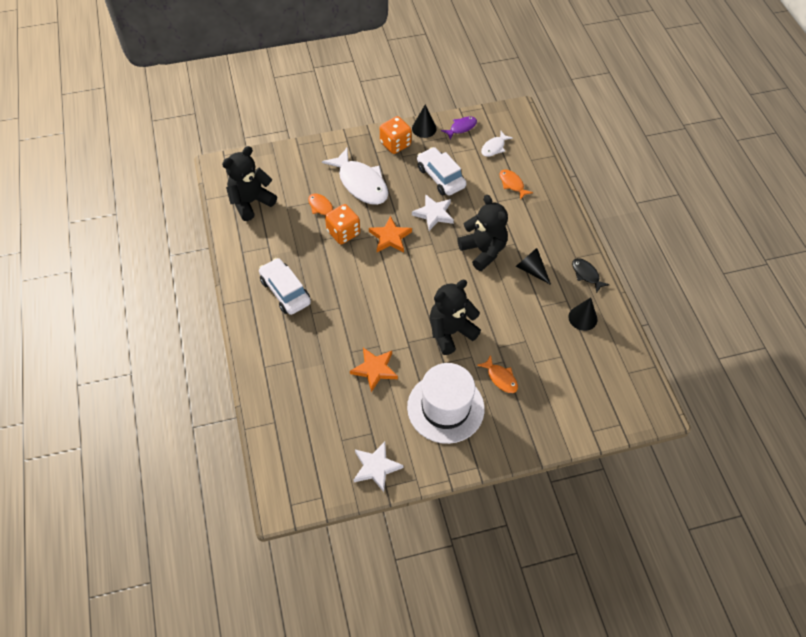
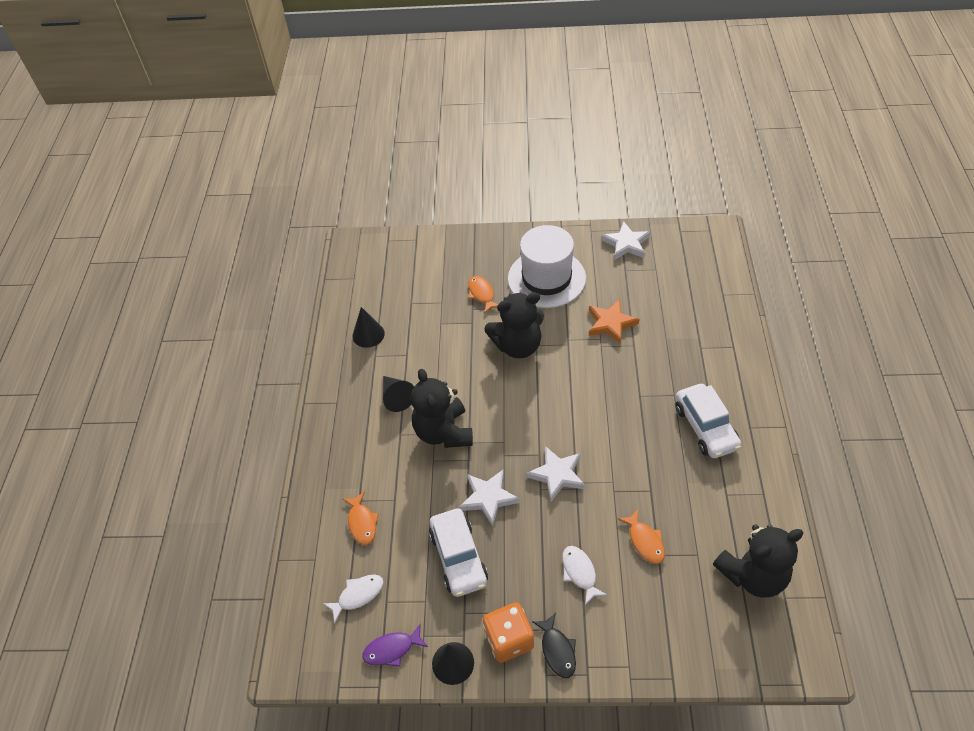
camera: 160 degrees left, 5 degrees down
white fish [322,147,388,205] -> white fish [562,546,607,605], size x0.49
orange dice [325,204,360,244] -> none
orange star [369,216,412,252] -> white star [526,446,585,501]
black fish [572,258,610,293] -> black fish moved to [532,613,576,678]

